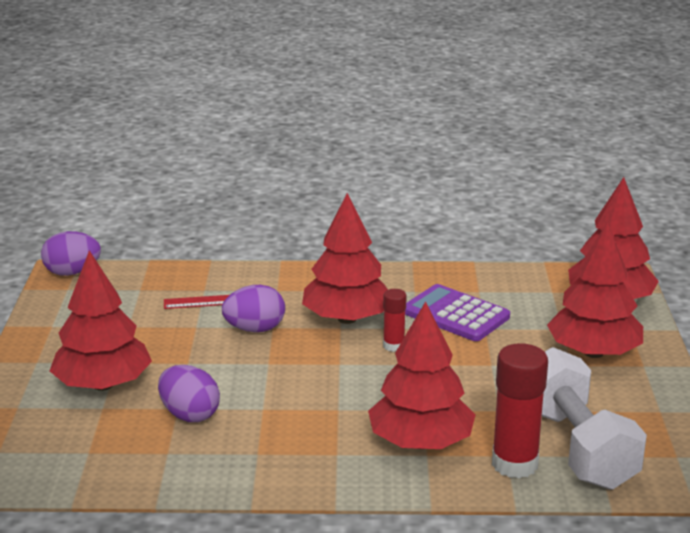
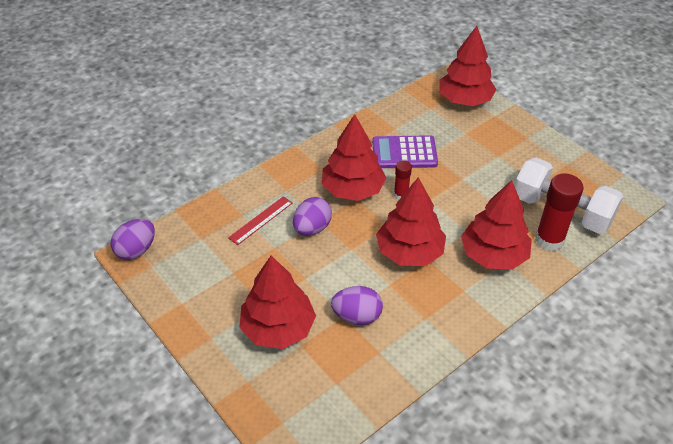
camera: 40 degrees left, 20 degrees up
red tree [547,222,643,358] -> red tree moved to [376,177,446,266]

